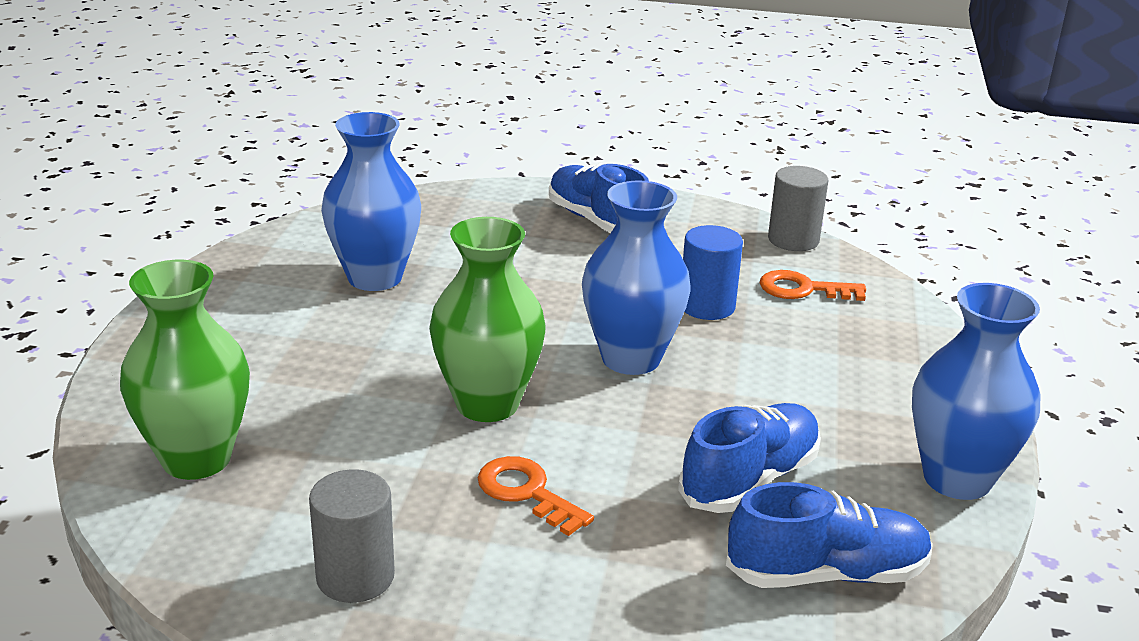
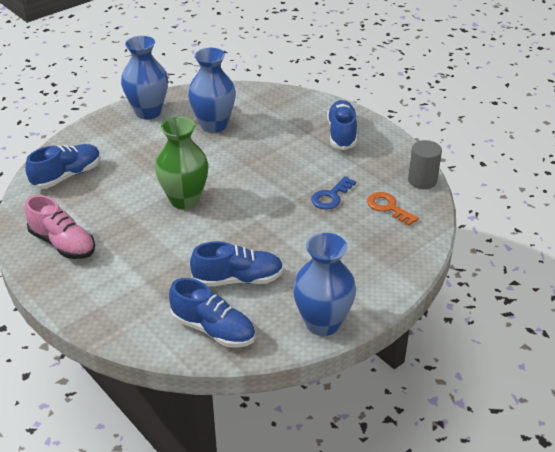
camera: 40 degrees right, 10 degrees up
green vase [120,260,250,480] -> blue shoe [25,144,101,189]
grey cylinder [309,470,395,603] -> pink shoe [25,195,95,259]
orange key [478,456,594,536] -> none
blue vase [582,180,690,375] -> blue vase moved to [121,36,168,120]
blue cylinder [683,225,743,320] -> blue key [311,176,356,209]

